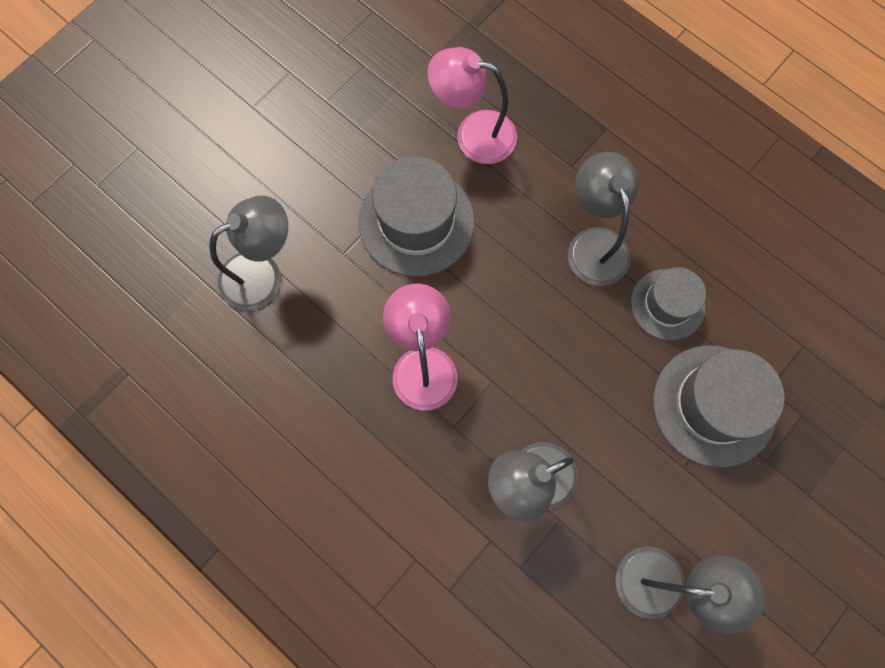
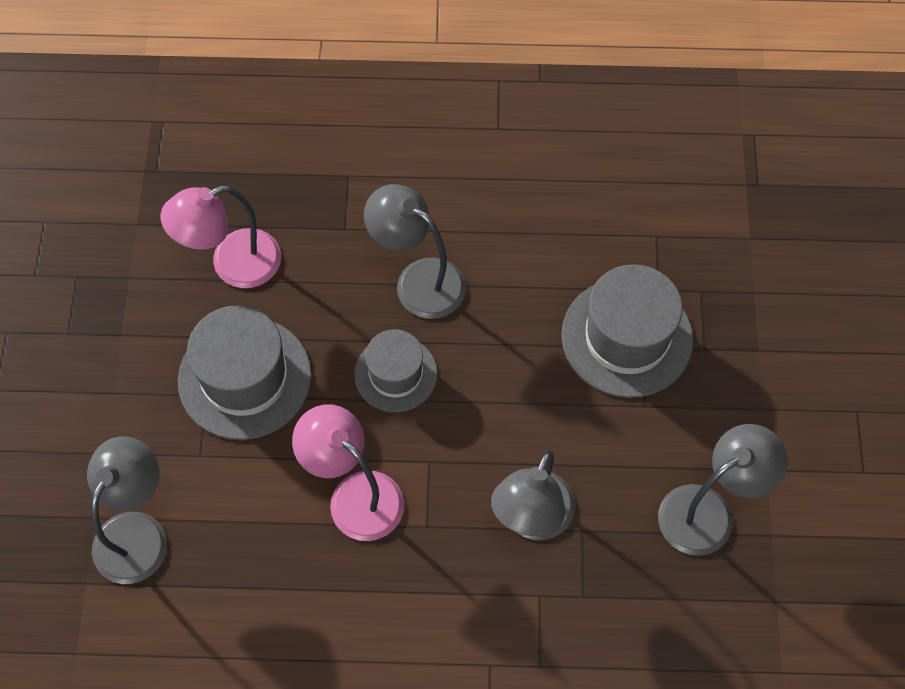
camera: 40 degrees left, 10 degrees down
grey hat [631,267,706,341] -> grey hat moved to [354,329,438,412]

